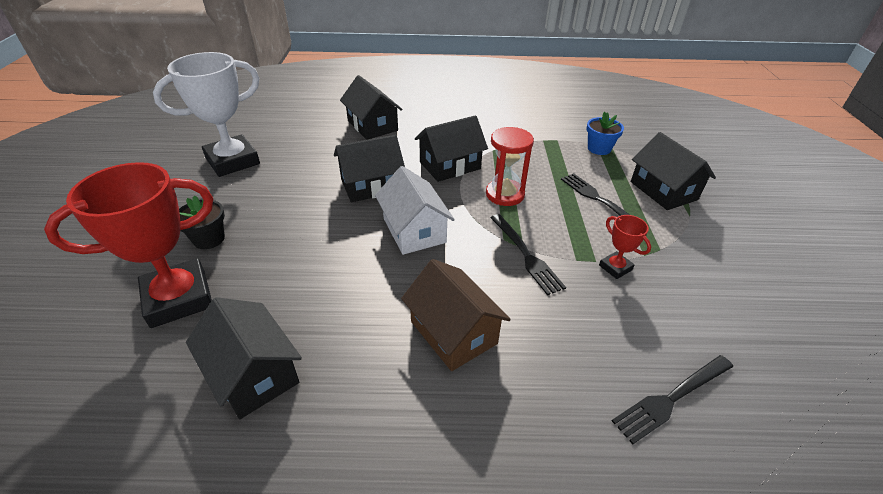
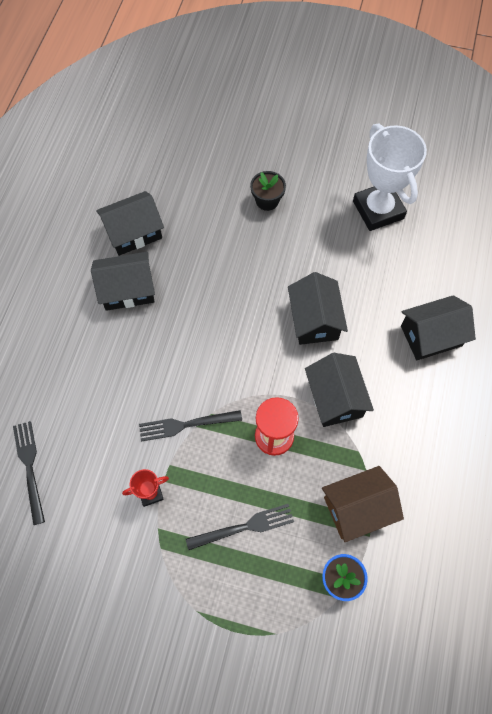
camera: 105 degrees right, 25 degrees up
red trophy [44,162,213,328] -> none
white house [375,166,455,255] -> none
brown house [401,259,511,371] -> brown house moved to [322,466,404,542]
black house [631,132,716,210] -> black house moved to [91,252,155,311]

